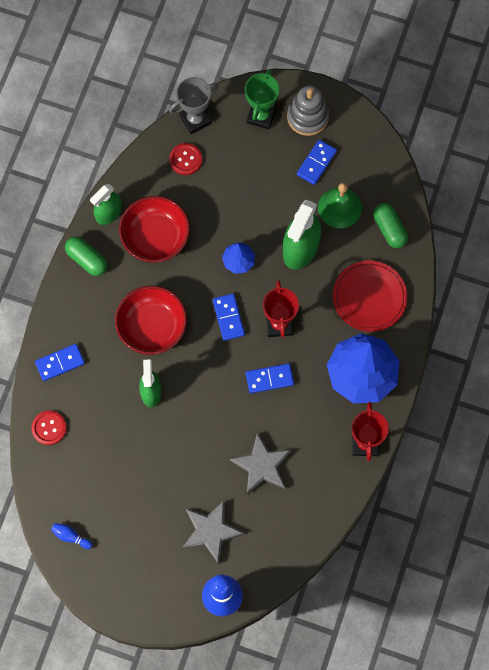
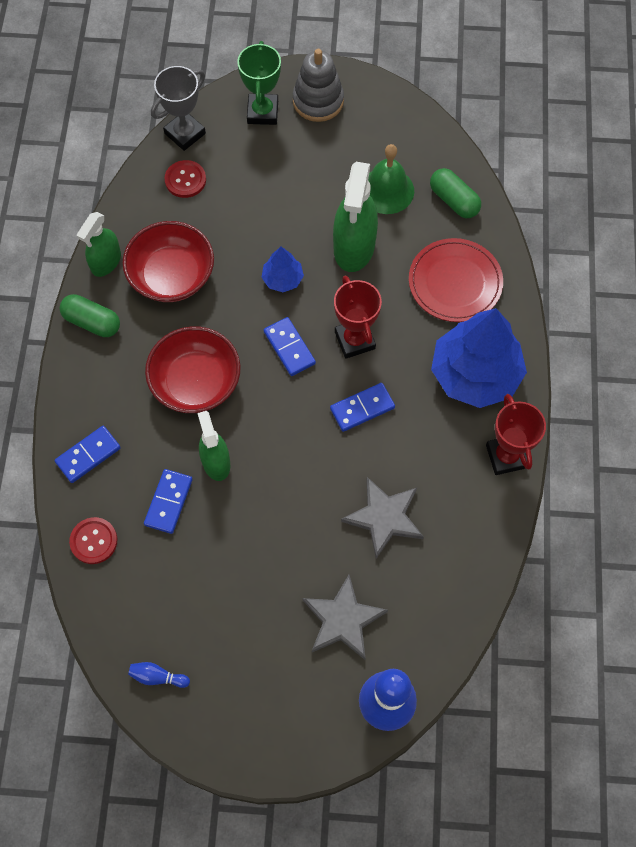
camera: 15 degrees left, 5 degrees down
blue domino [297,140,337,185] -> blue domino moved to [144,469,193,534]

